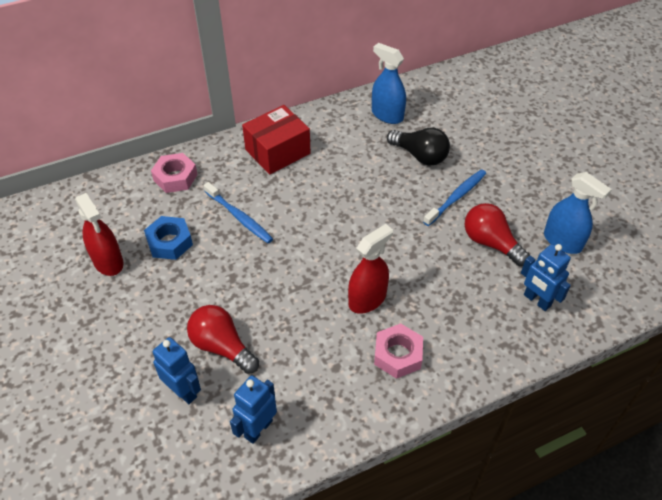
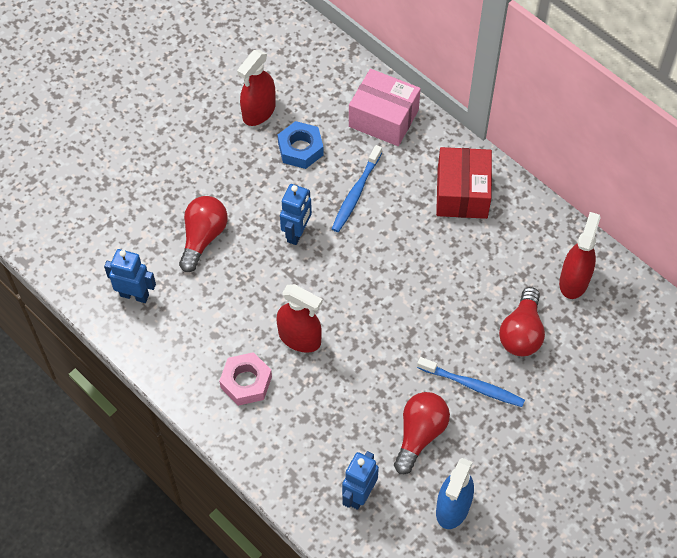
camera: 70 degrees right, 10 degrees up
pink nut [151,153,198,193] -> pink box [349,69,421,146]
blue robot [153,337,201,404] -> blue robot moved to [280,184,312,245]
red box [242,105,310,175] -> red box turned 60 degrees clockwise [436,147,492,219]
blue spray bottle [372,43,406,124] -> red spray bottle [559,212,601,299]
black light bulb [387,128,450,166] -> red light bulb [499,287,545,356]

